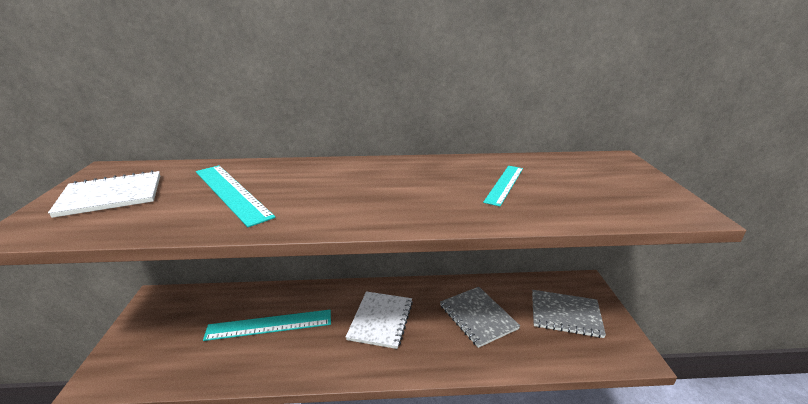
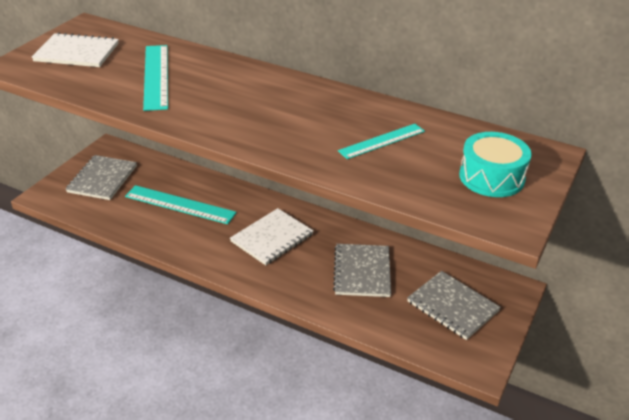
camera: 30 degrees right, 10 degrees up
none -> grey notebook [66,155,137,200]
none -> turquoise drum [459,132,532,197]

